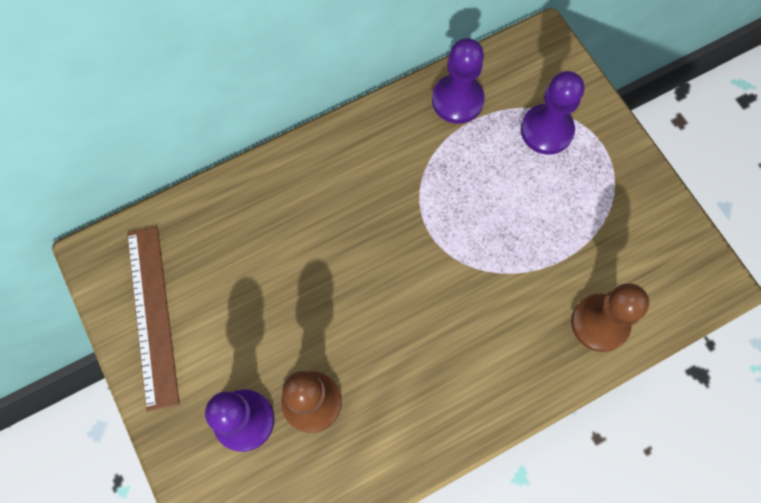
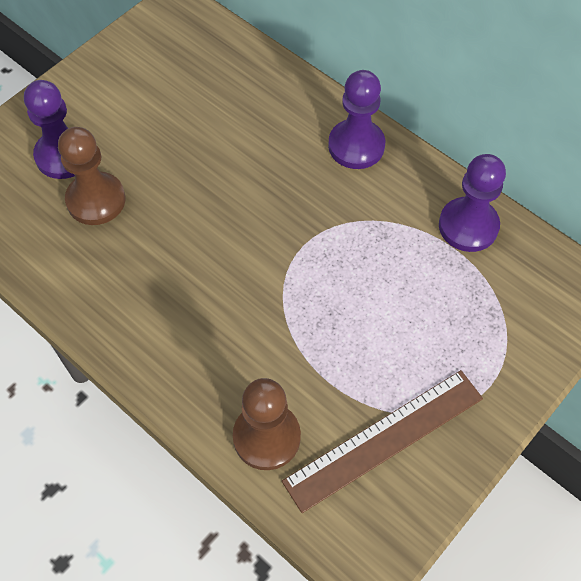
camera: 70 degrees right, 10 degrees down
brown ruler [127,227,180,412] -> brown ruler moved to [282,370,483,513]
purple pawn [521,71,584,155] -> purple pawn moved to [328,70,385,169]

